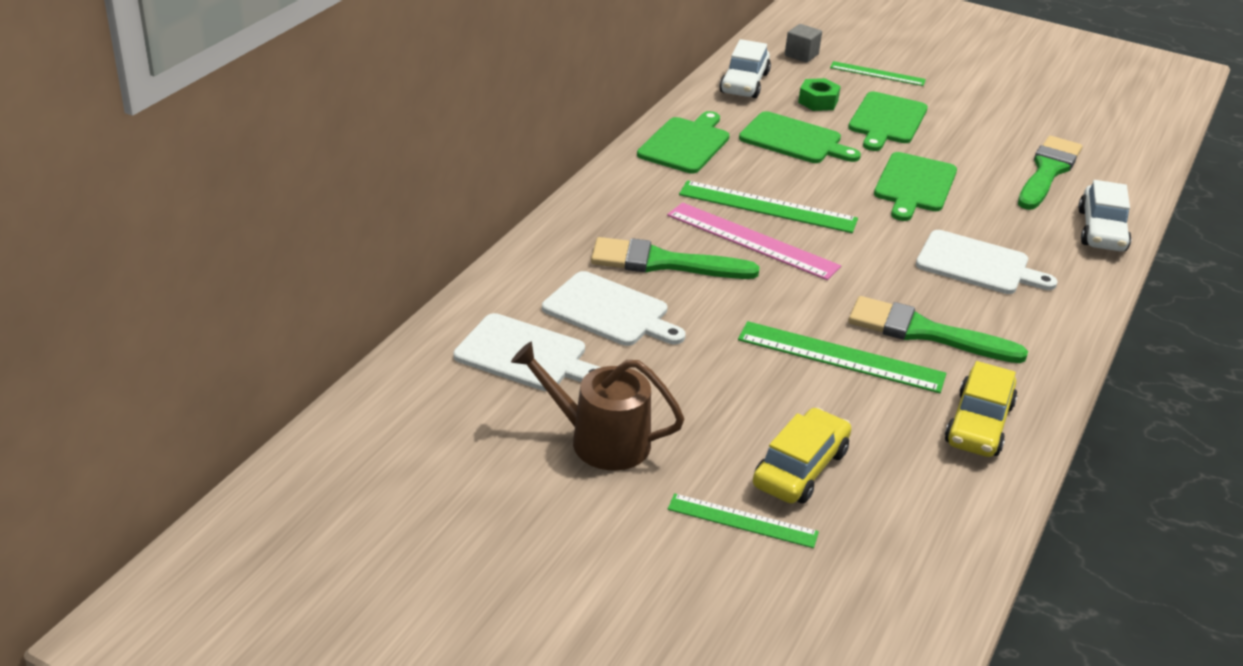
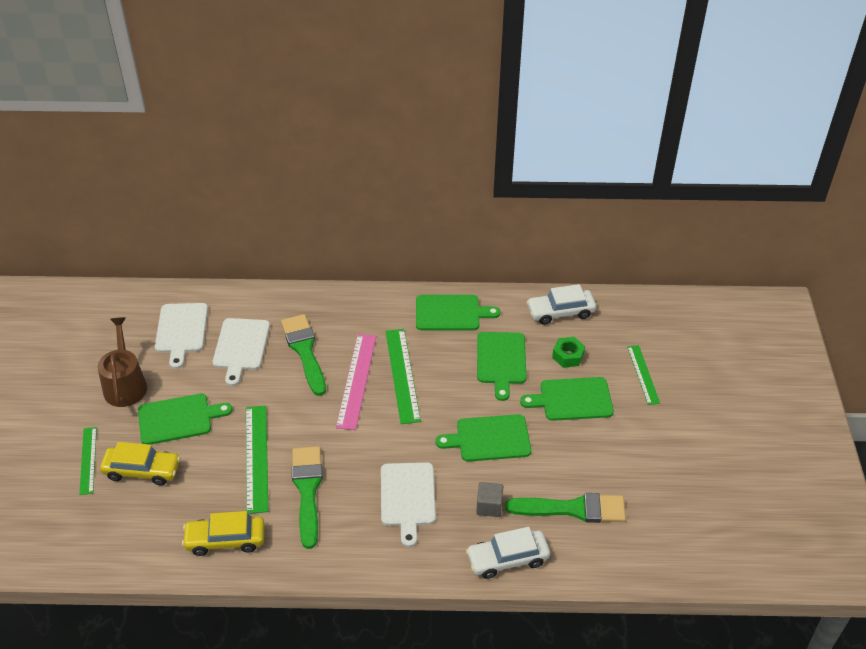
camera: 65 degrees right, 10 degrees up
grey cube [785,24,822,63] -> grey cube moved to [476,482,503,517]
none -> green cutting board [138,394,232,445]

